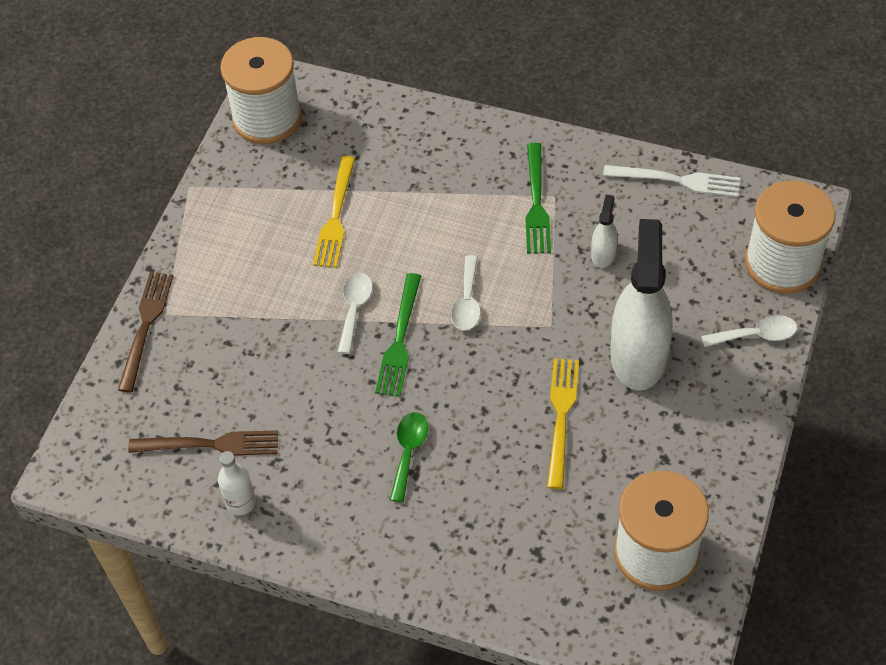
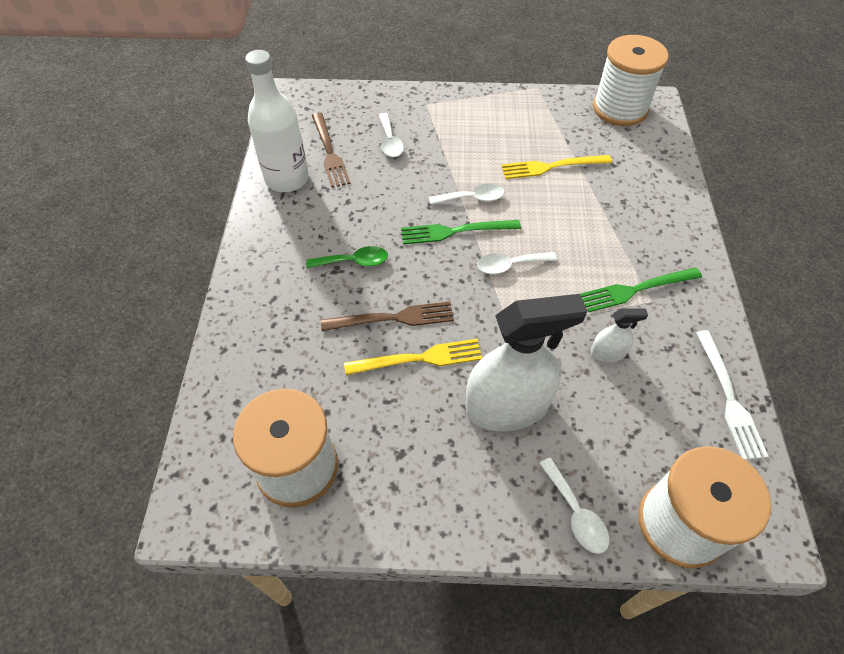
camera: 70 degrees right, 0 degrees up
brown fork [118,272,173,392] -> brown fork moved to [321,302,454,331]
white bottle [218,451,256,515] -> white bottle [245,50,309,192], size x1.95
none -> white spoon [379,113,404,157]

